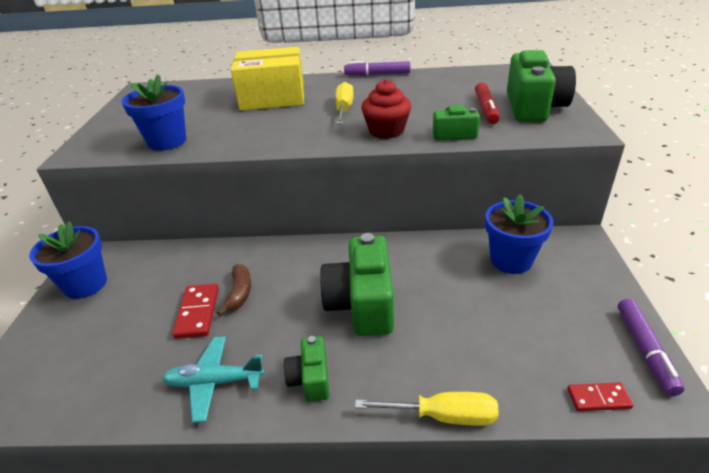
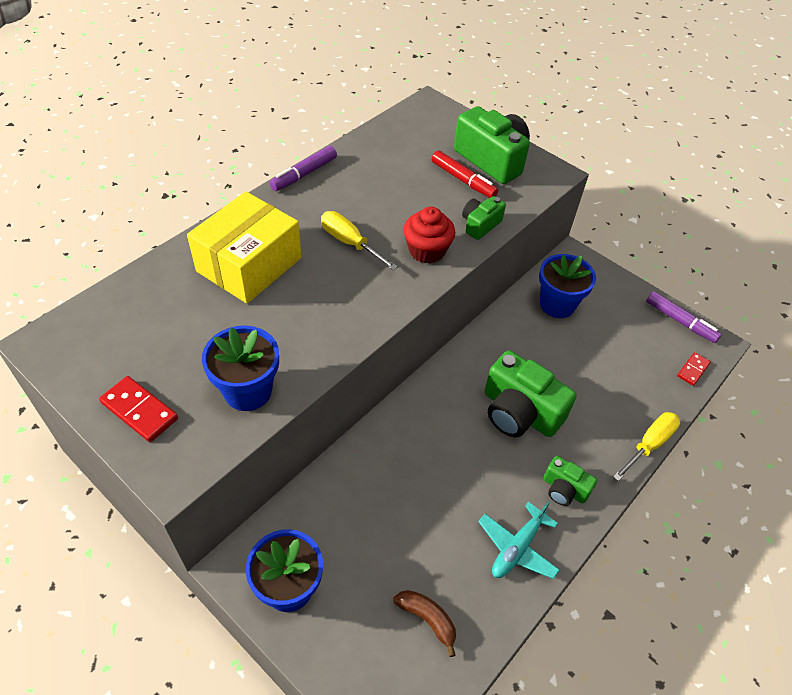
camera: 55 degrees left, 15 degrees up
red domino [172,283,219,339] -> red domino moved to [99,376,178,442]
brown banana [217,264,252,316] -> brown banana moved to [393,590,456,657]

